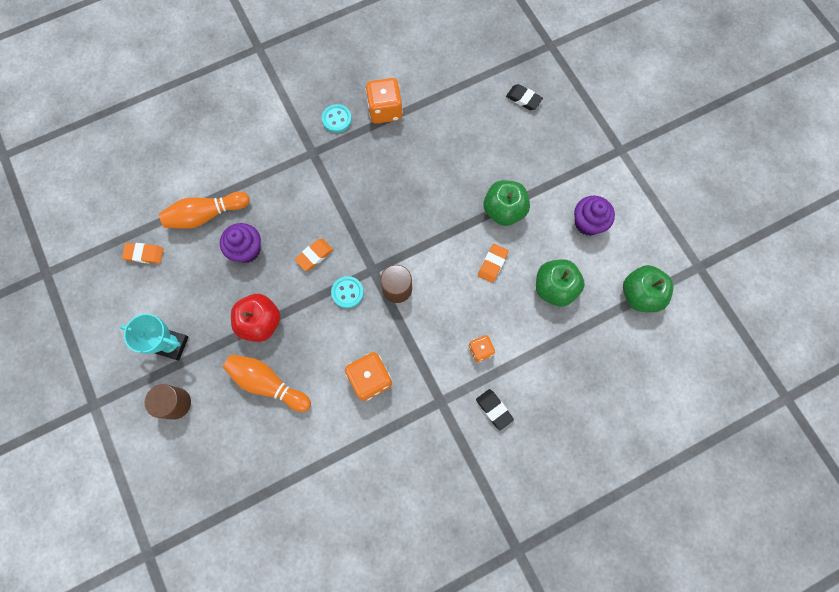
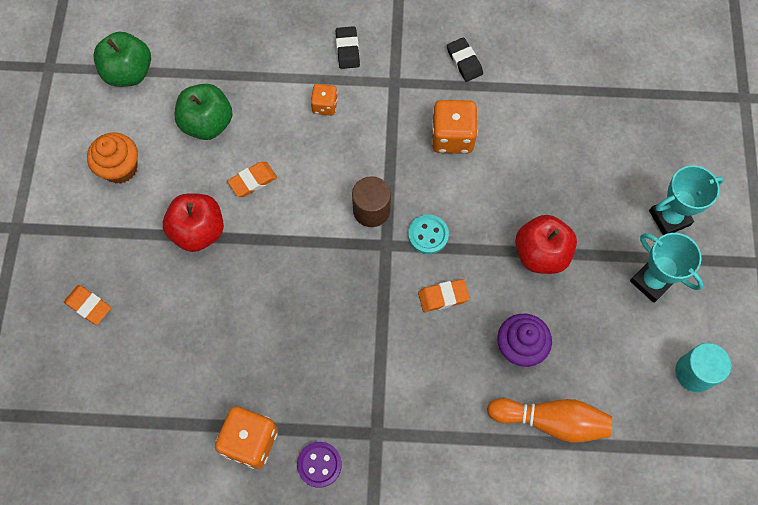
camera: 150 degrees left, 5 degrees down
orange eraser [122,243,163,264] -> orange eraser moved to [64,285,111,325]
brown cylinder [144,384,191,420] -> turquoise trophy [649,165,724,235]
orange bowling pin [223,354,311,412] -> none
turquoise button [322,104,352,133] -> purple button [297,442,342,488]
green apple [484,180,530,226] -> red apple [163,193,224,252]
black eraser [506,84,543,110] -> black eraser moved to [447,37,483,82]
purple cupcake [574,196,615,236] -> orange cupcake [87,133,138,184]
none -> turquoise cylinder [675,343,731,392]

